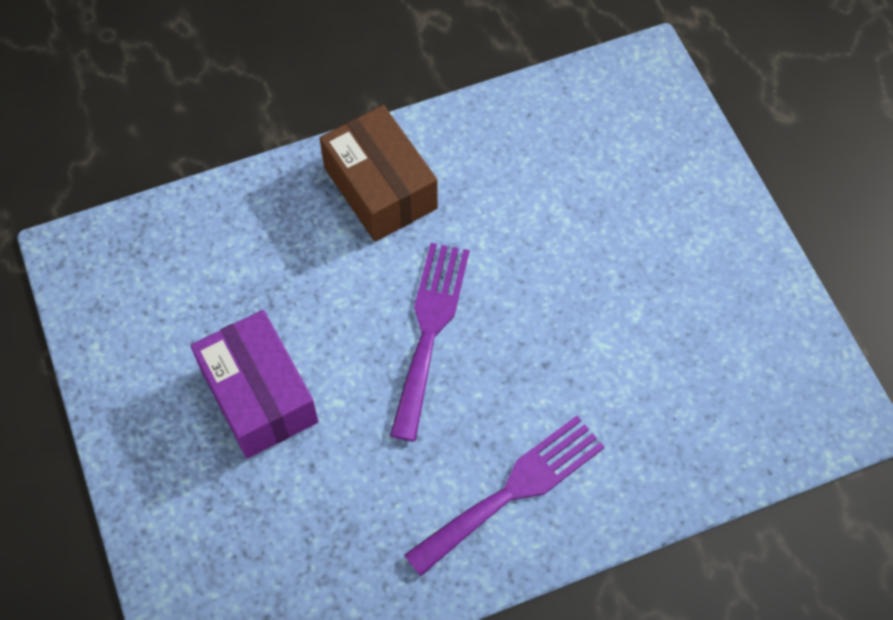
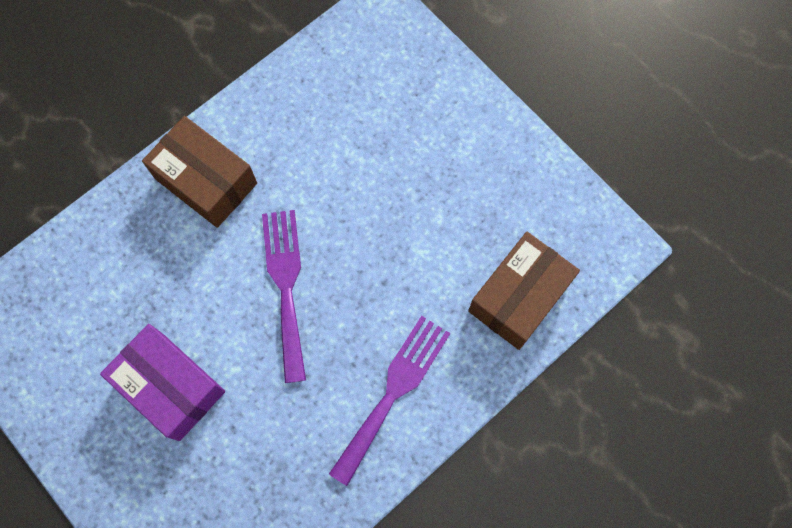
camera: 20 degrees left, 10 degrees up
none -> brown box [468,232,580,350]

